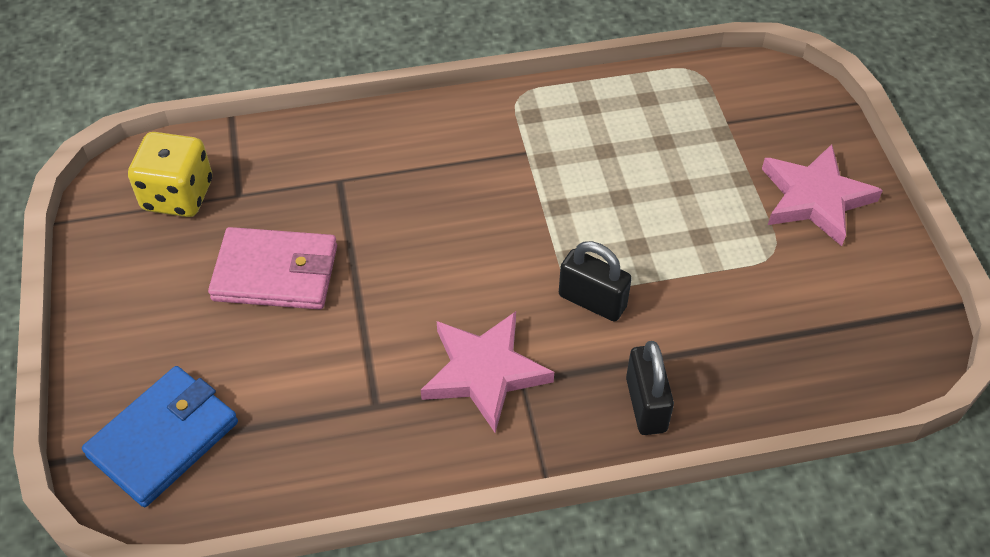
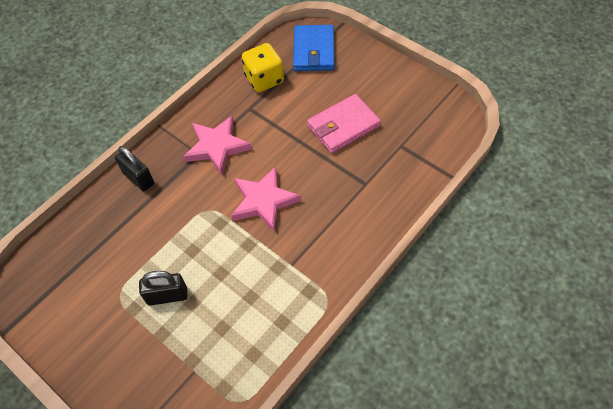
camera: 145 degrees right, 5 degrees up
yellow dice [128,132,212,217] -> yellow dice moved to [241,43,284,92]
black padlock [559,241,632,321] -> black padlock moved to [139,271,187,306]
pink star [762,144,883,246] -> pink star moved to [231,166,301,232]

